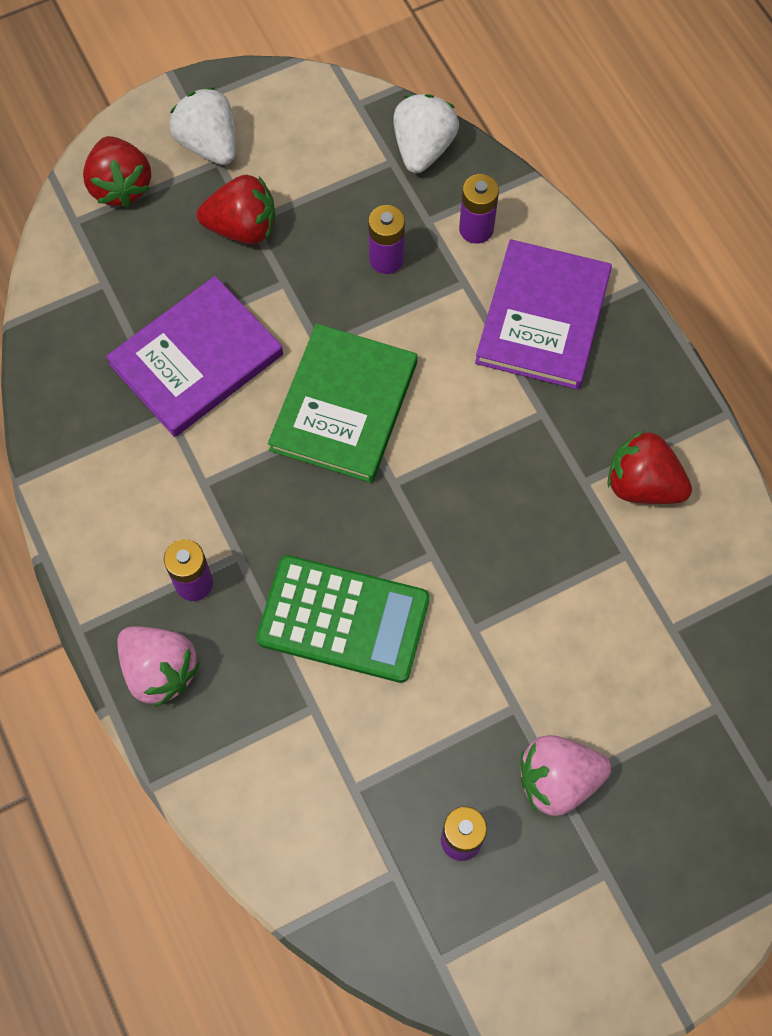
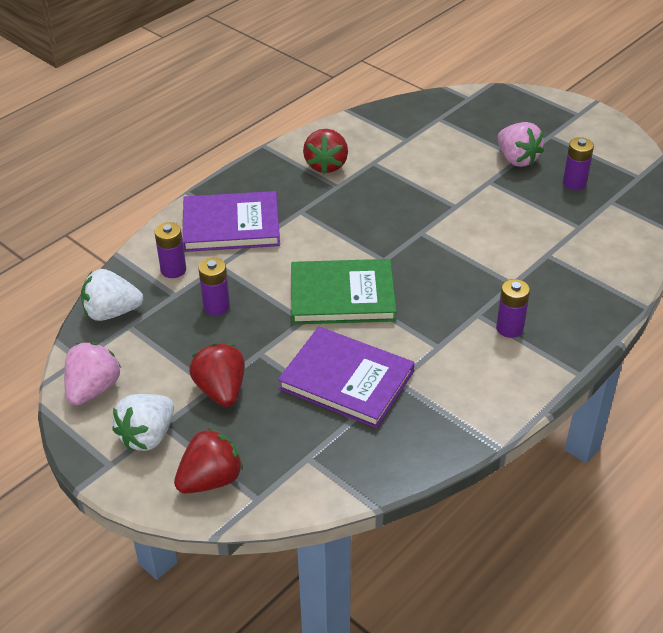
camera: 110 degrees left, 25 degrees down
pink strawberry [117,626,200,707] -> pink strawberry moved to [64,342,121,405]
green calculator [257,555,430,683] -> none

